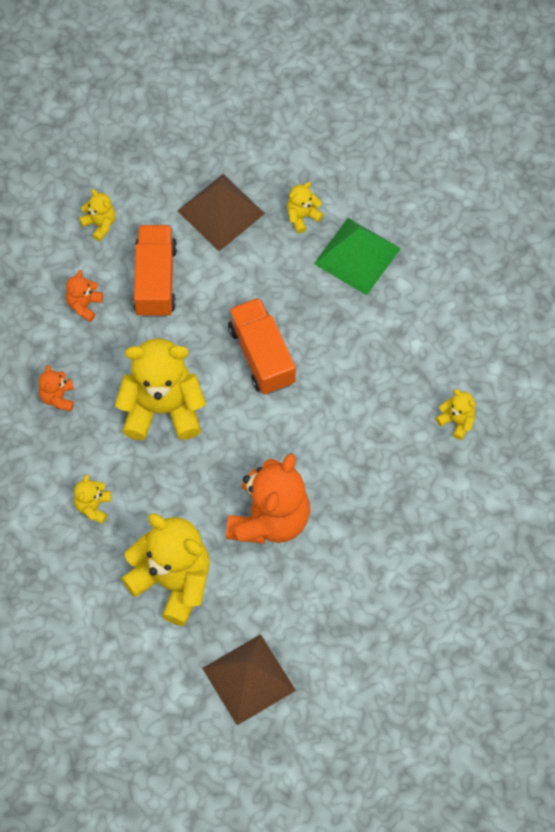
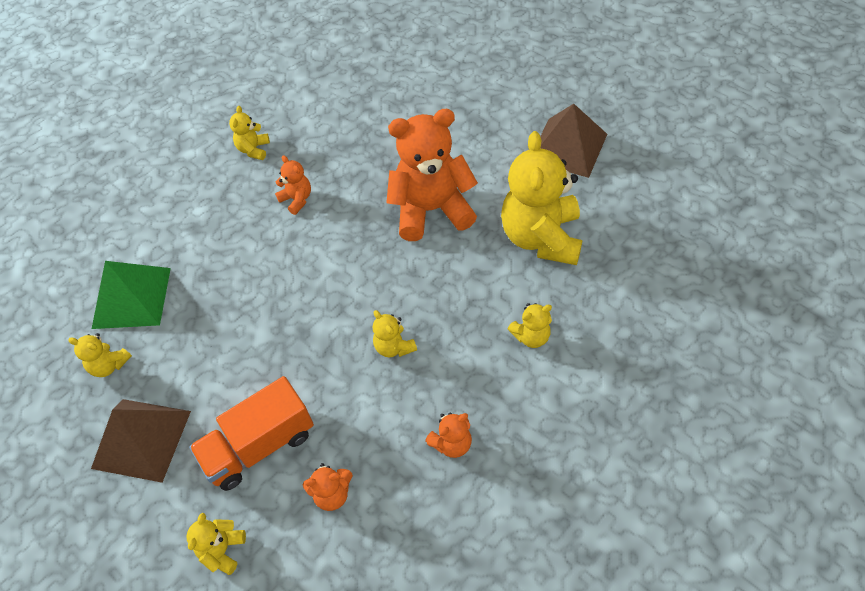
camera: 120 degrees left, 10 degrees down
yellow teddy bear [115,338,206,440] -> yellow teddy bear [373,310,417,357], size x0.45
orange truck [228,297,296,395] -> none
none -> orange teddy bear [275,155,311,215]

